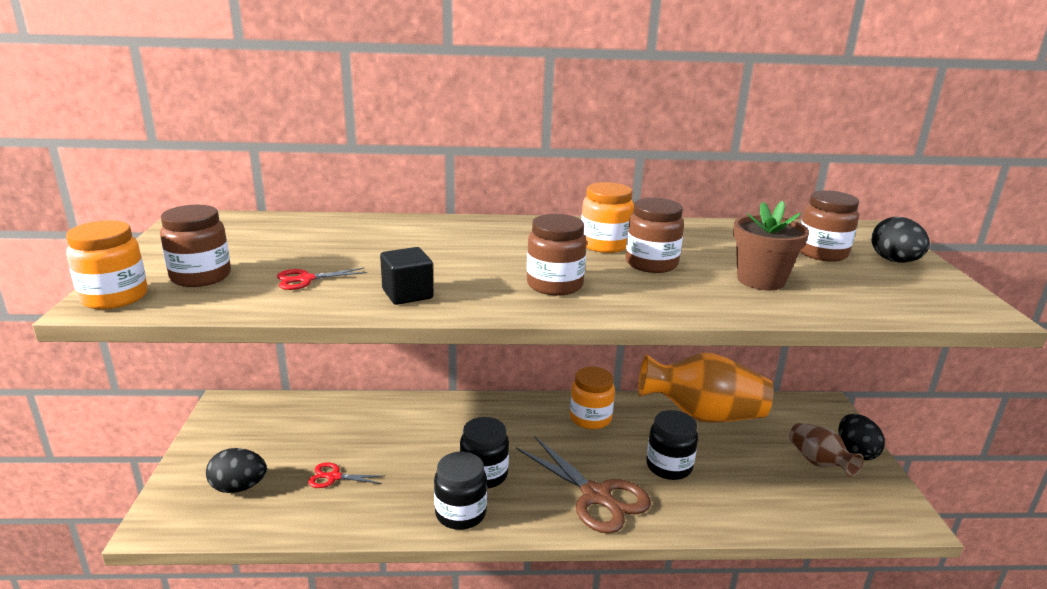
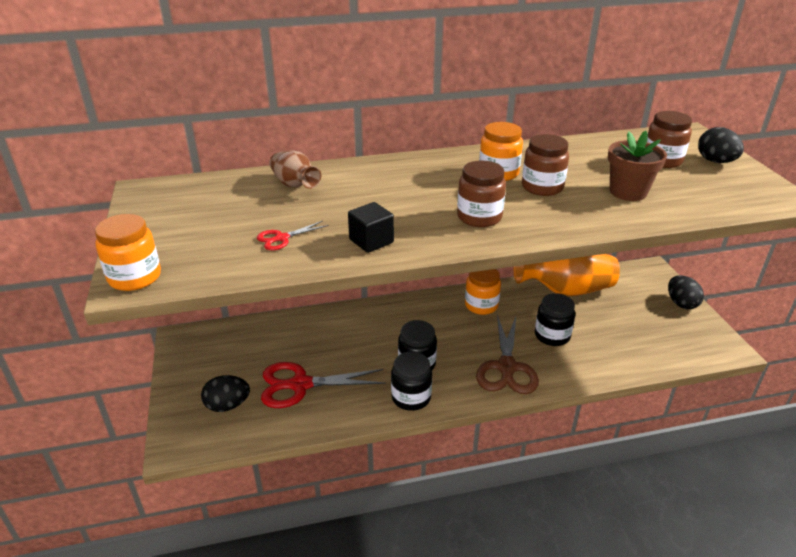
camera: 10 degrees left, 10 degrees up
brown jar [160,205,231,287] -> none
red scissors [308,462,385,488] -> red scissors [261,362,386,408], size x2.08
brown scissors [516,437,651,534] -> brown scissors turned 60 degrees clockwise [476,315,539,394]
brown vase [789,423,864,477] -> brown vase moved to [269,151,321,189]

